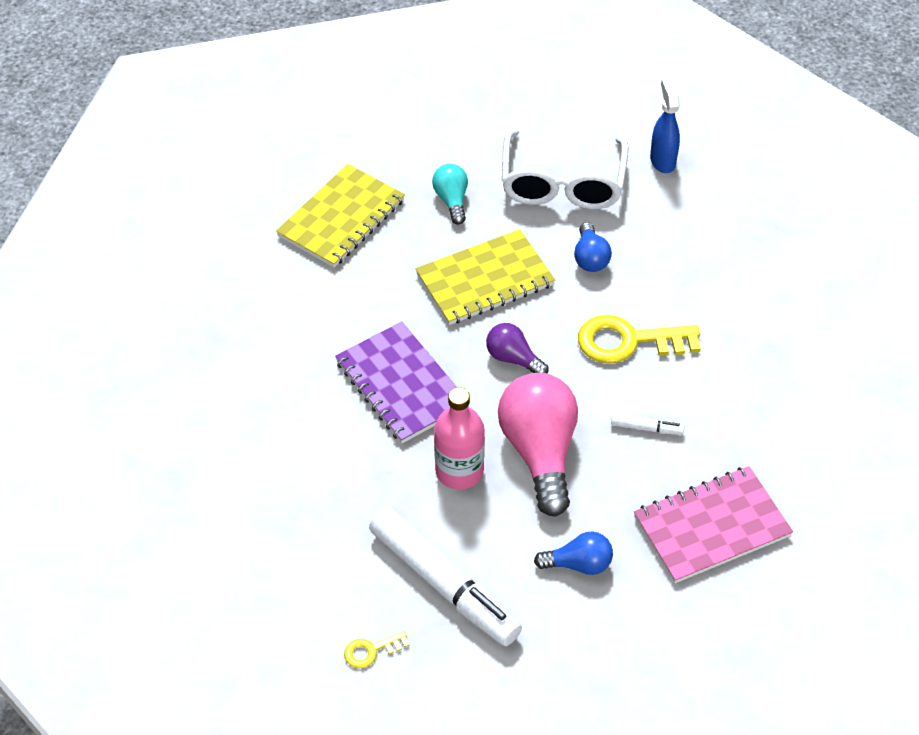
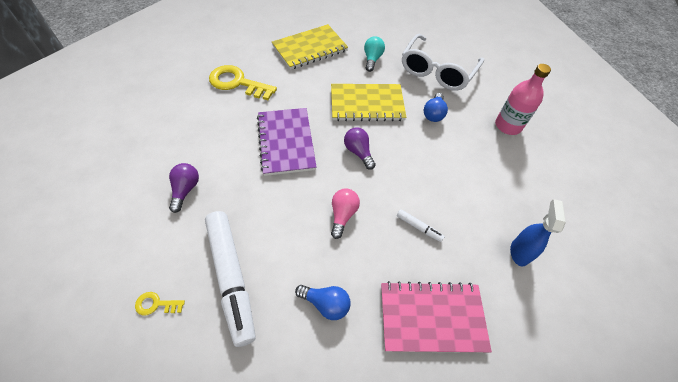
camera: 20 degrees right, 5 degrees up
pink bottle [434,387,485,490] -> pink bottle moved to [495,64,551,135]
pink light bulb [498,373,578,517] -> pink light bulb [331,189,360,239], size x0.51
yellow key [578,315,701,364] -> yellow key moved to [209,65,277,100]
blue spray bottle [650,78,680,173] -> blue spray bottle moved to [510,199,566,267]
none -> purple light bulb [169,163,199,213]

